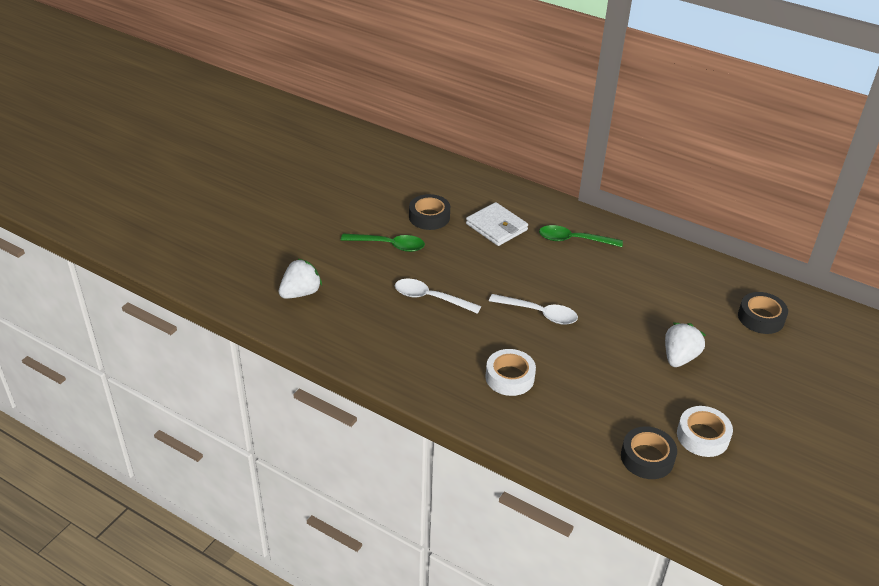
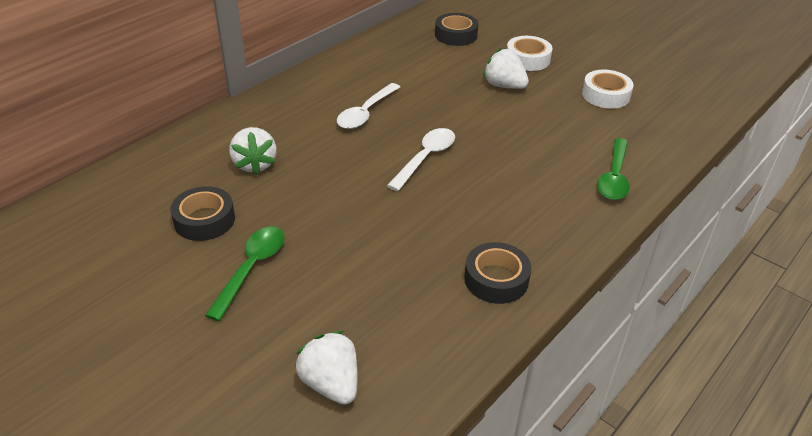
camera: 80 degrees left, 0 degrees up
white spoon [395,279,481,314] -> white spoon moved to [337,83,400,129]
white wallet [466,202,528,246] -> white strawberry [229,127,277,175]
white tape [485,349,536,396] -> white tape moved to [507,36,553,71]
green spoon [539,225,623,247] -> green spoon moved to [597,138,630,200]
black tape [621,426,677,479] -> black tape moved to [464,242,531,304]

